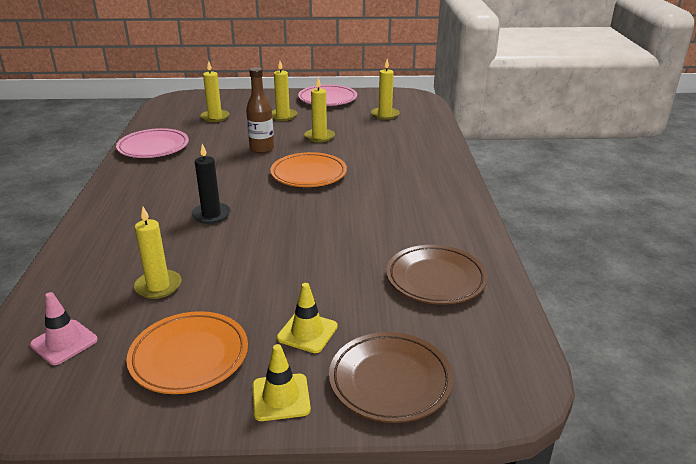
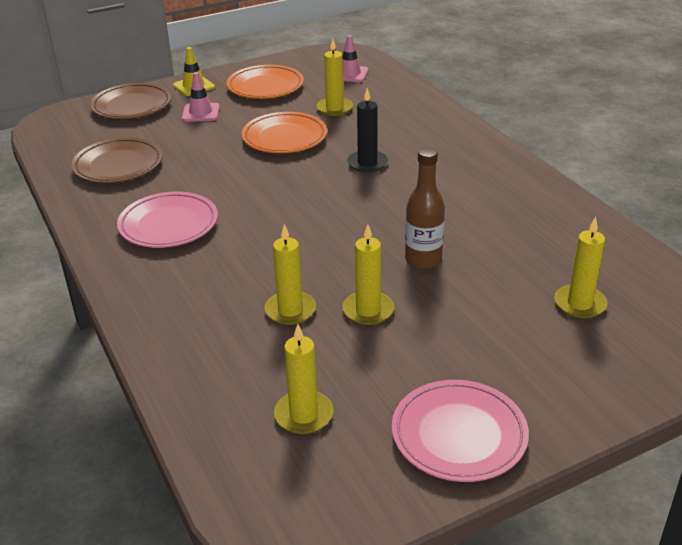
camera: 155 degrees right, 5 degrees up
pink plate [116,128,189,158] -> pink plate moved to [117,192,218,248]
orange plate [270,152,347,187] -> orange plate moved to [241,112,327,153]
yellow candle [272,61,297,121] -> yellow candle moved to [264,224,316,325]
yellow traffic cone [277,283,338,353] -> pink traffic cone [182,72,220,122]

